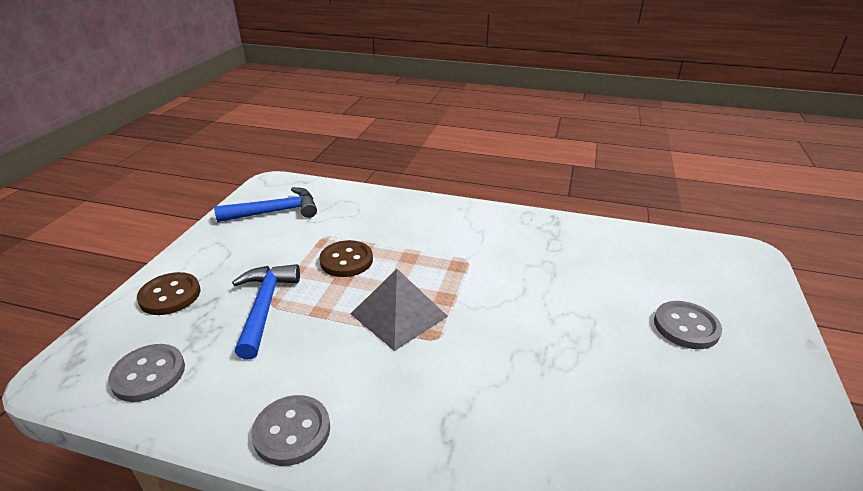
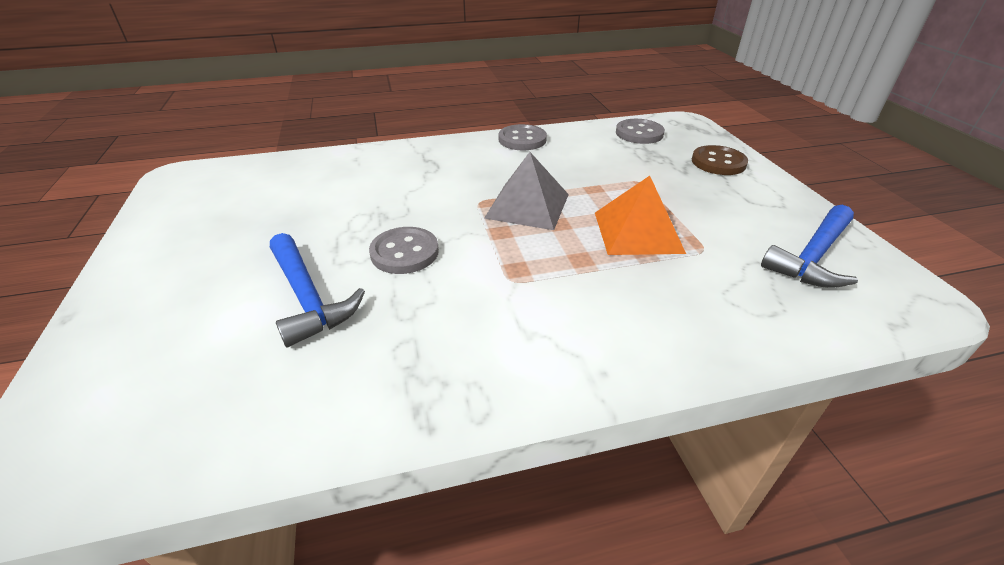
camera: 150 degrees right, 5 degrees up
blue hammer [232,264,300,359] -> blue hammer moved to [270,233,365,347]
brown button [319,240,373,277] -> orange pyramid [595,176,686,255]
grey button [654,301,722,349] -> grey button moved to [369,227,439,274]

